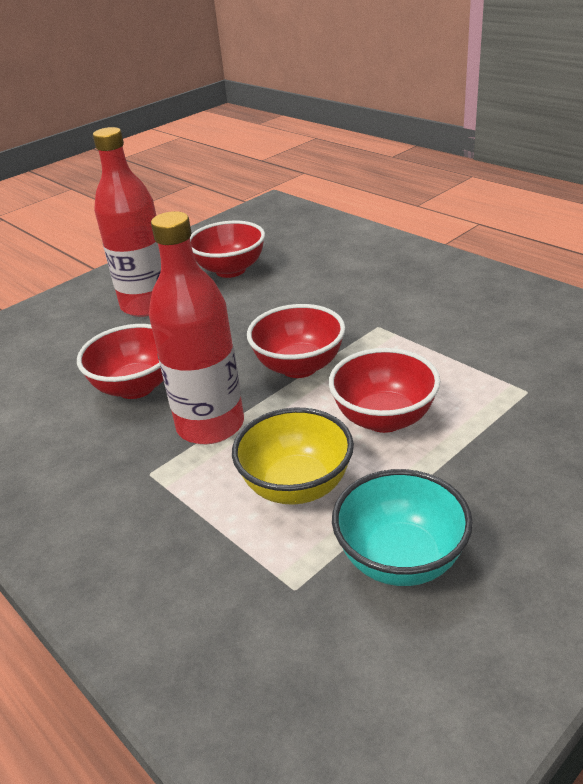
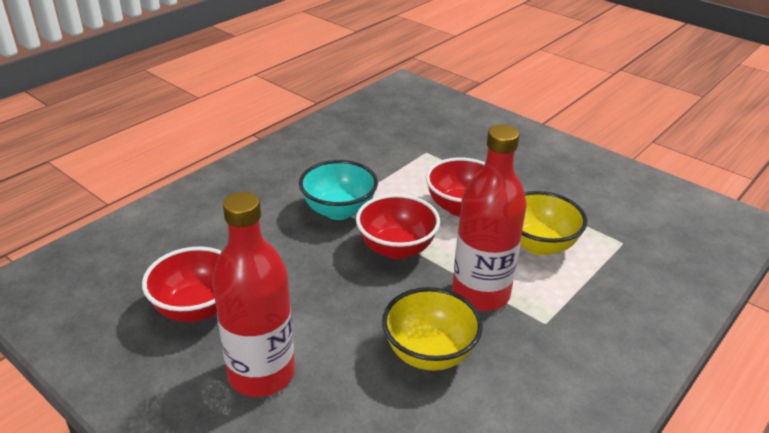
camera: 100 degrees left, 0 degrees up
red bowl [77,324,164,399] -> yellow bowl [382,287,483,371]
turquoise bowl [332,469,473,586] -> turquoise bowl moved to [299,160,378,220]

